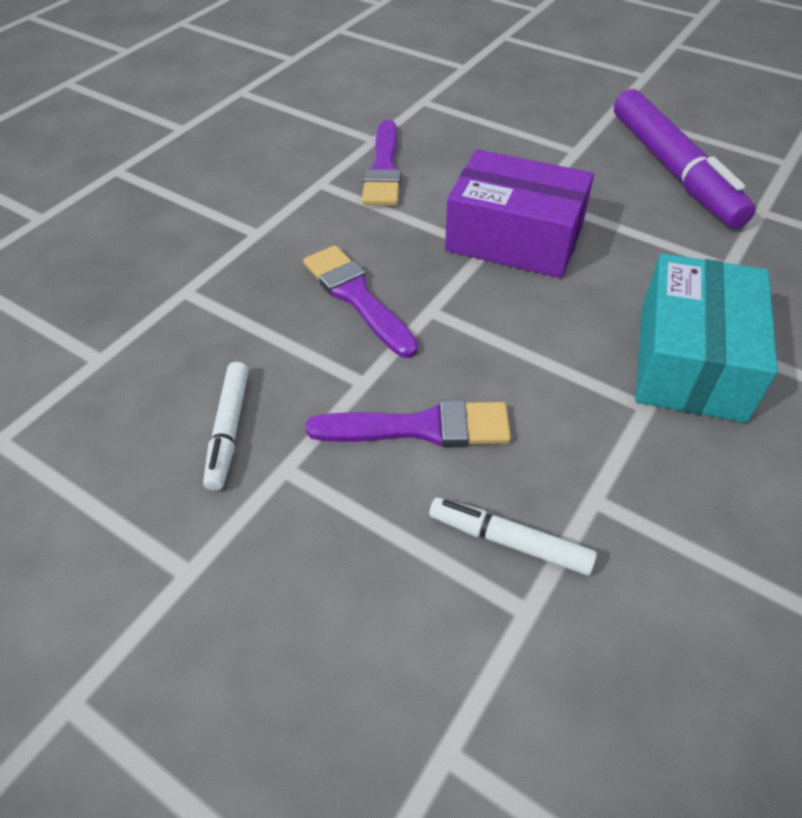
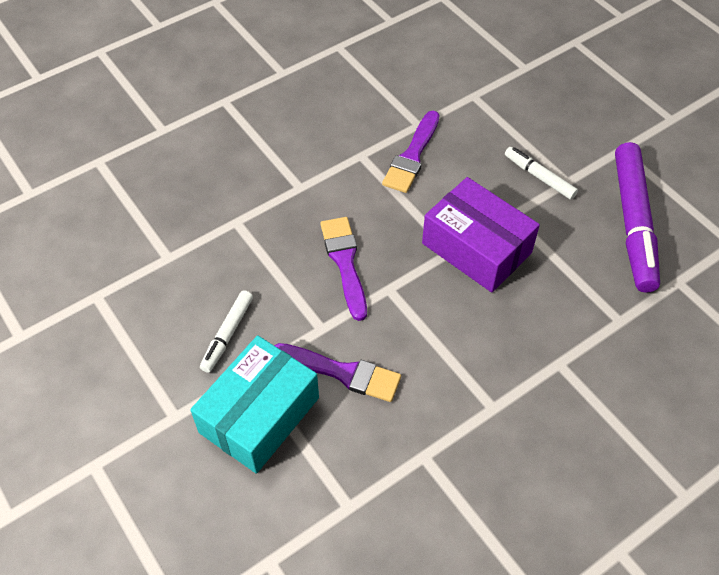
camera: 20 degrees right, 5 degrees up
white marker [429,498,597,575] -> white marker moved to [505,147,578,200]
turquoise box [635,254,778,423] -> turquoise box moved to [190,335,319,474]

